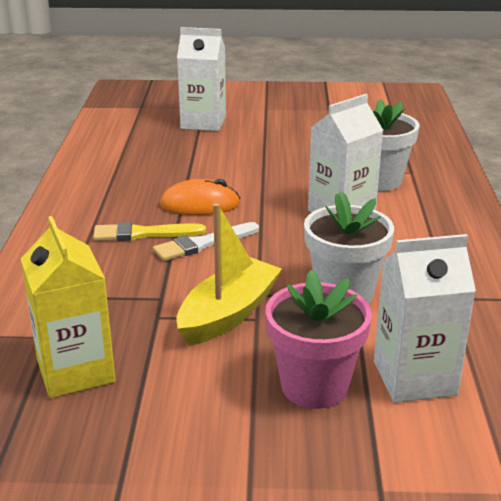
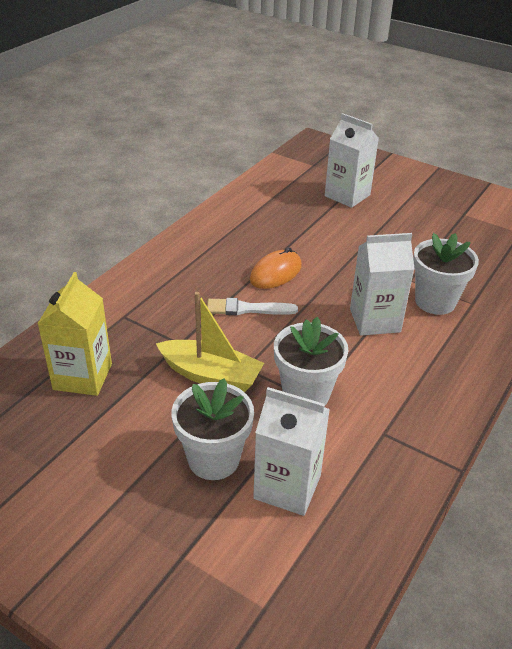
camera: 30 degrees right, 10 degrees up
yellow brush [93,222,206,241] -> none
orange mouse [160,179,241,215] -> orange mouse turned 75 degrees counterclockwise [250,247,302,289]
yellow boat [177,203,282,346] -> yellow boat turned 45 degrees clockwise [156,292,264,392]
pink flower pot [265,270,372,409] -> white flower pot [171,378,254,480]

